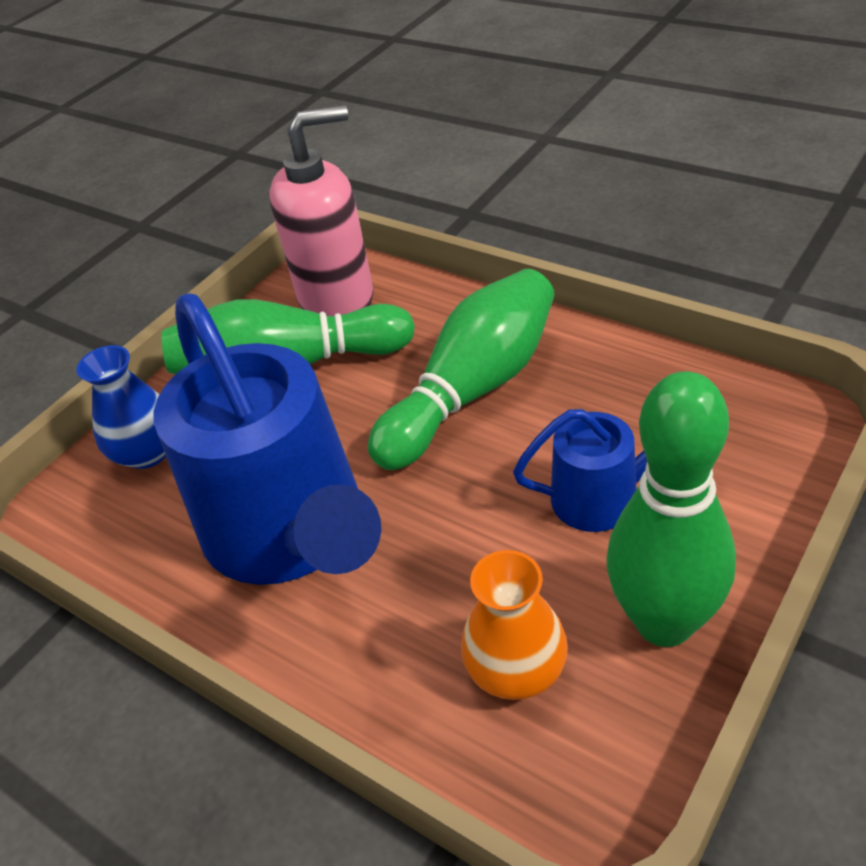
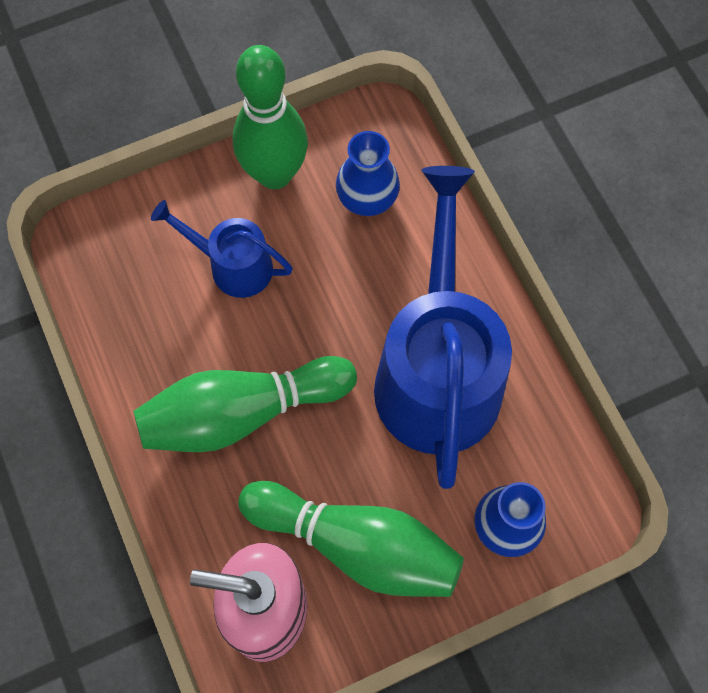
camera: 155 degrees left, 25 degrees up
orange vase [461,550,568,700] -> blue vase [336,131,400,216]

